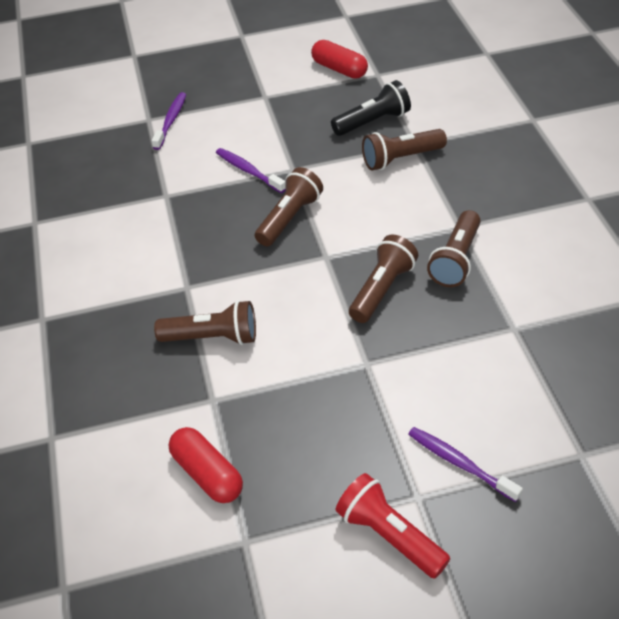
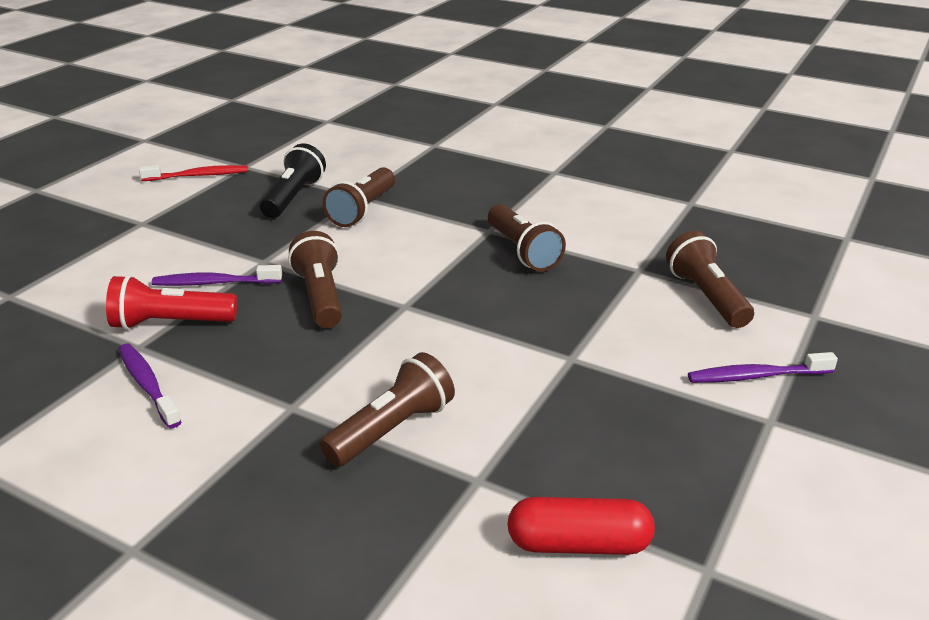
camera: 50 degrees left, 15 degrees down
purple toothbrush [152,92,186,150] -> purple toothbrush moved to [119,344,181,428]
red capsule [311,40,368,79] -> red toothbrush [139,165,248,181]
red flashlight [336,473,450,579] -> red flashlight moved to [106,275,237,330]
brown flashlight [349,234,418,323] -> brown flashlight moved to [666,231,754,328]

